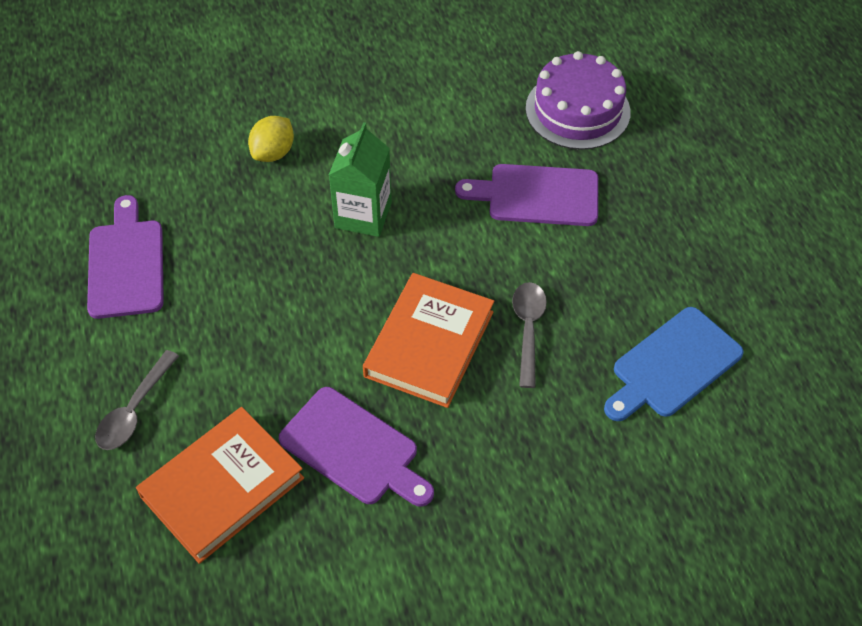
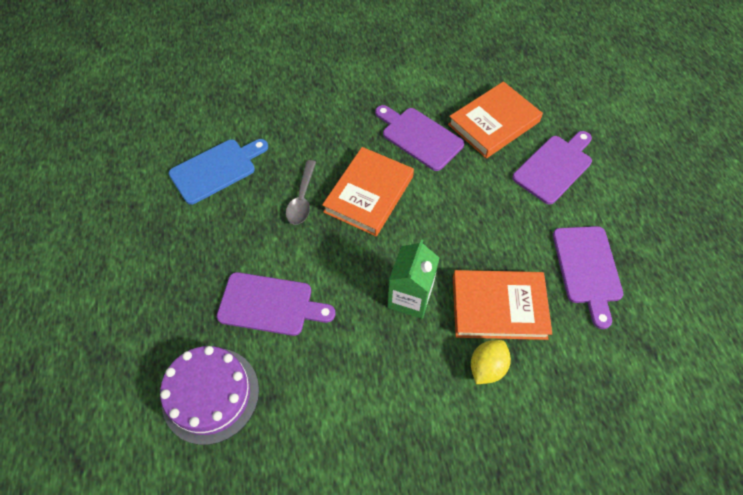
camera: 175 degrees left, 5 degrees up
grey spoon [95,350,179,450] -> purple cutting board [512,131,592,205]
none -> orange book [453,270,552,340]

